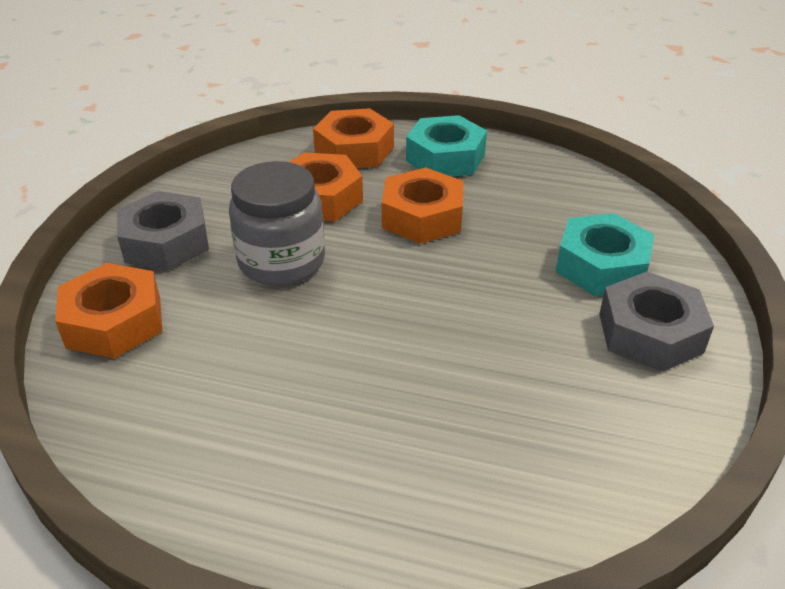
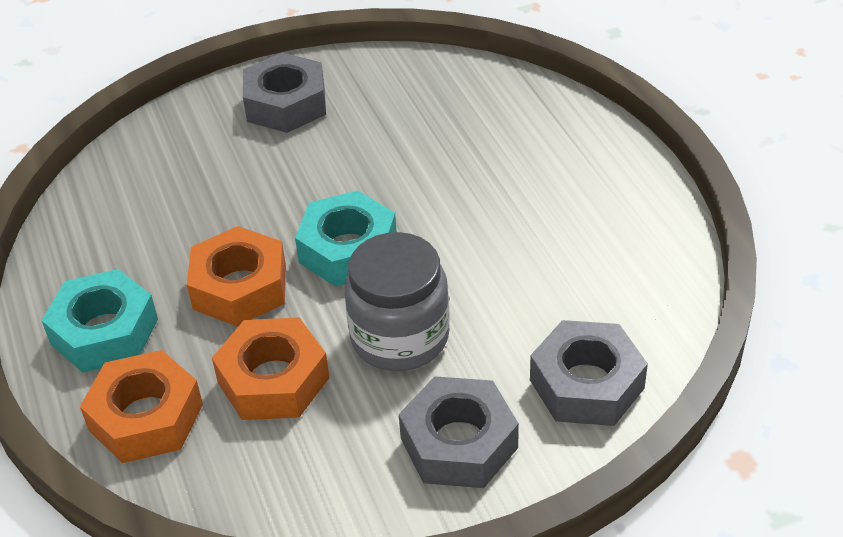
camera: 125 degrees left, 5 degrees up
orange nut [55,263,162,359] -> grey nut [530,320,648,426]
turquoise nut [556,213,654,296] -> turquoise nut moved to [295,191,397,287]

